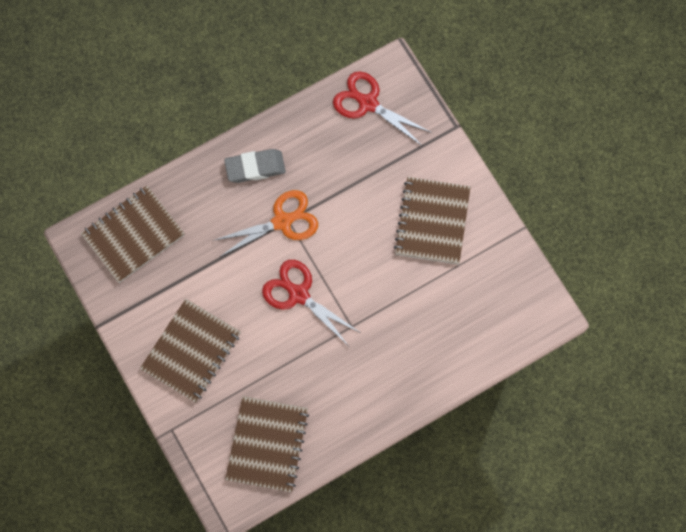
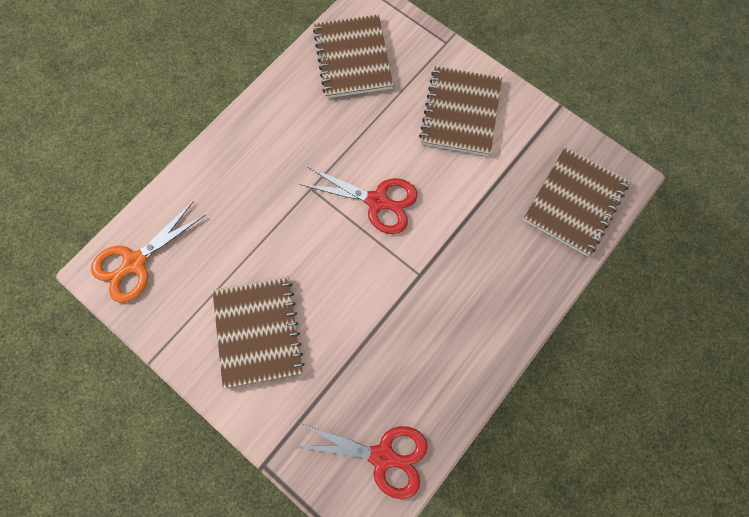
camera: 160 degrees right, 0 degrees up
orange scissors [212,190,318,257] -> orange scissors moved to [91,201,206,303]
grey eraser [224,149,286,183] -> none

